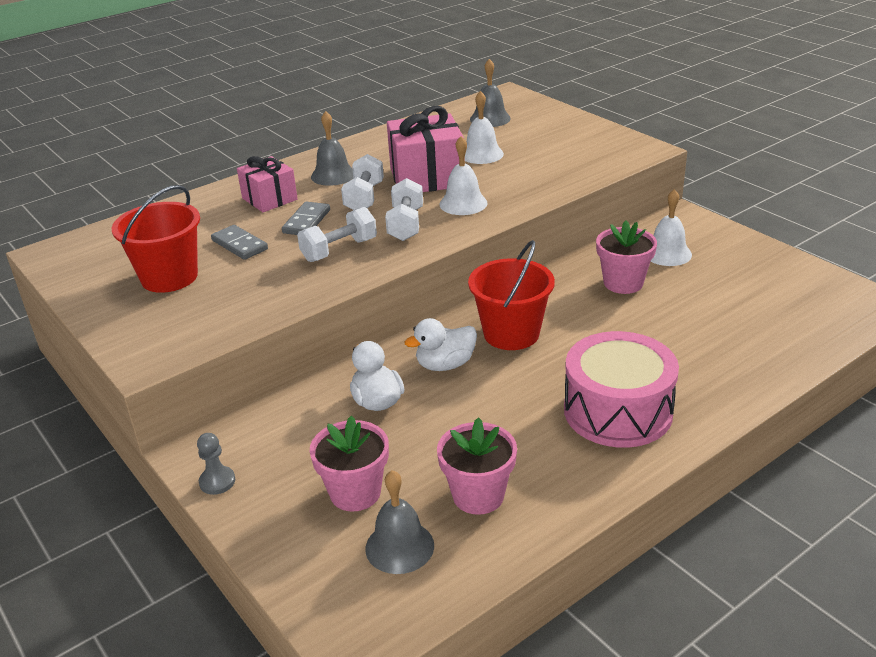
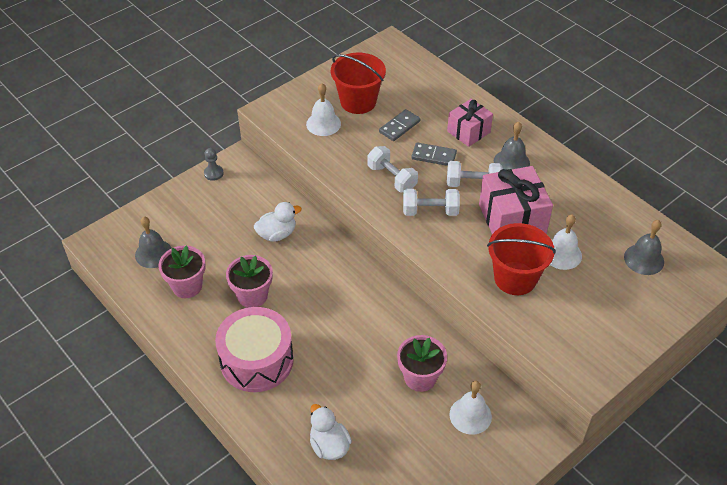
camera: 85 degrees right, 15 degrees up
pink flower pot [310,416,389,512] -> pink flower pot moved to [226,255,273,308]
white duck [404,318,477,371] -> white duck moved to [310,404,352,460]
white bell [440,136,488,215] -> white bell moved to [306,83,341,136]
red bucket [468,240,555,350] -> red bucket moved to [487,223,556,295]

